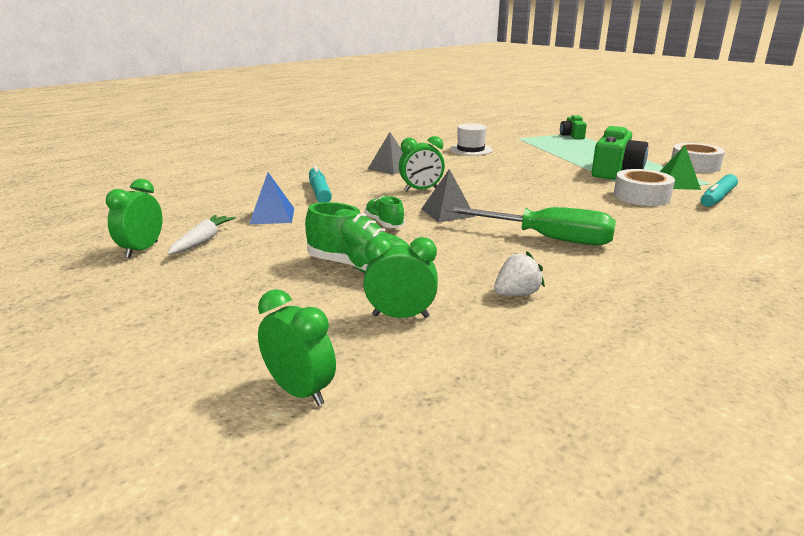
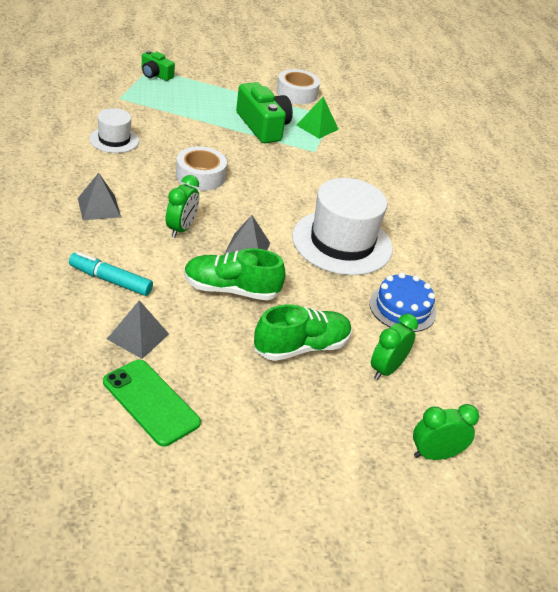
camera: 60 degrees left, 15 degrees up
green clock [106,179,162,258] -> none
white carrot [167,215,236,255] -> green phone [103,360,201,447]
blue pyramid [249,172,294,224] -> grey pyramid [107,300,169,359]
green shoe [364,196,405,228] -> green shoe [184,248,286,300], size x1.68
green screwdriver [445,206,616,245] -> white hat [292,178,393,275]
white strawberry [494,251,545,296] -> blue cake [369,272,437,332]
white tape [614,169,675,206] -> white tape moved to [176,147,227,191]
turquoise marker [701,174,738,207] -> none

